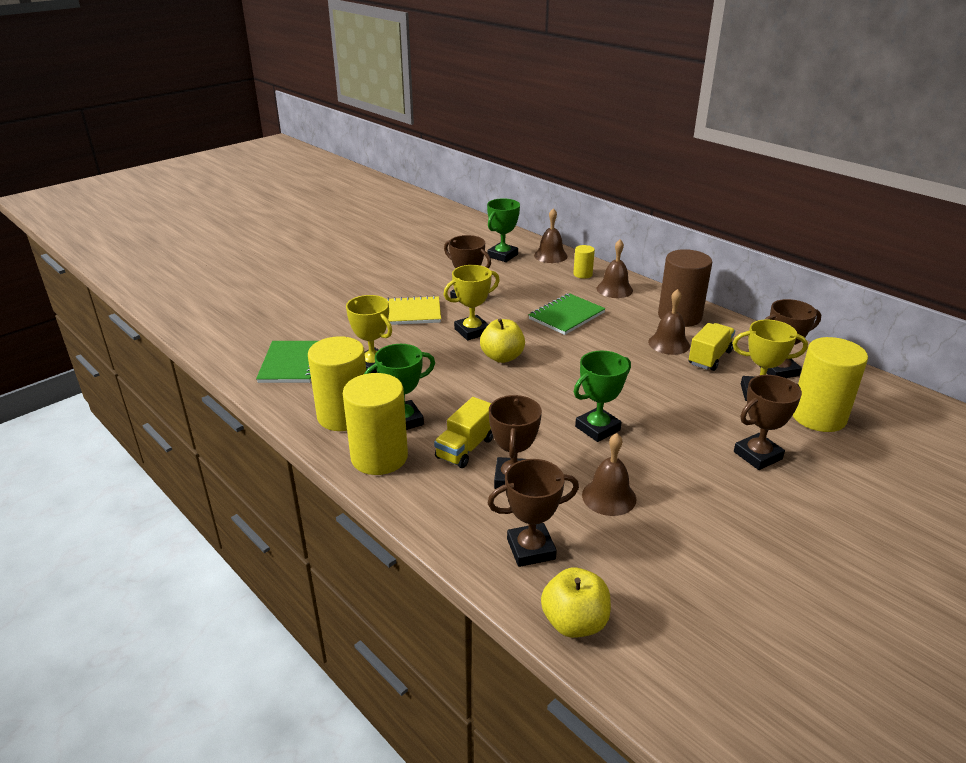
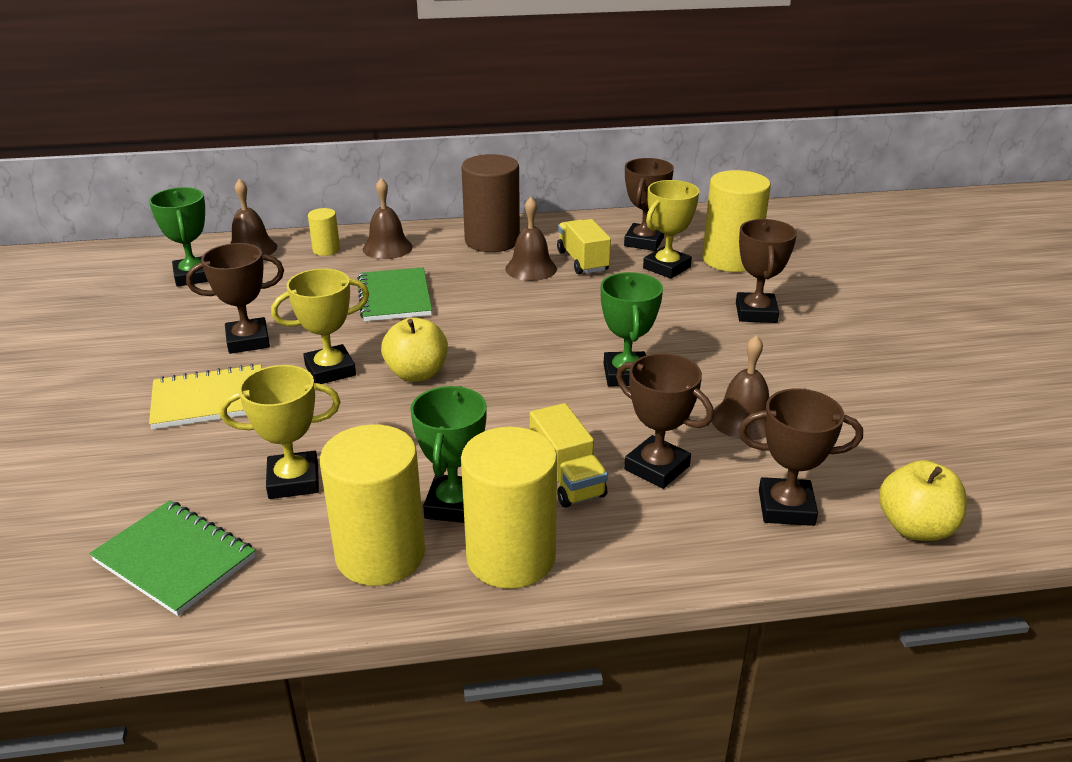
camera: 55 degrees left, 0 degrees up
yellow notebook [387,295,441,325] -> yellow notebook turned 45 degrees clockwise [149,364,262,429]
yellow trophy [444,265,500,340] -> yellow trophy turned 60 degrees clockwise [271,268,369,384]
brown trophy [488,459,579,567] -> brown trophy turned 75 degrees clockwise [738,389,863,526]

